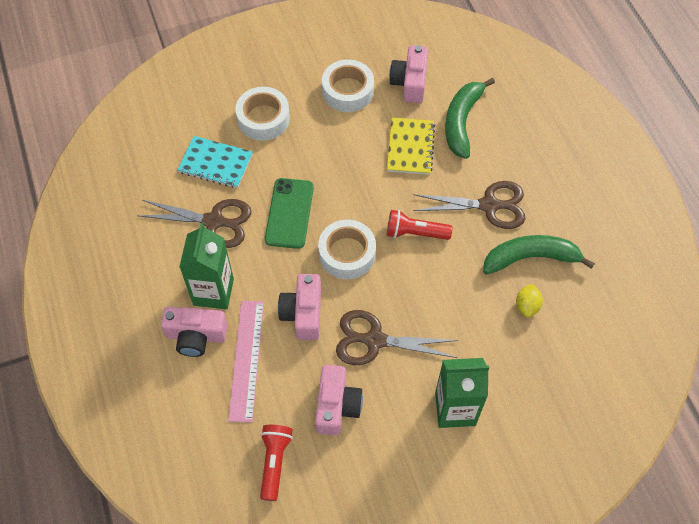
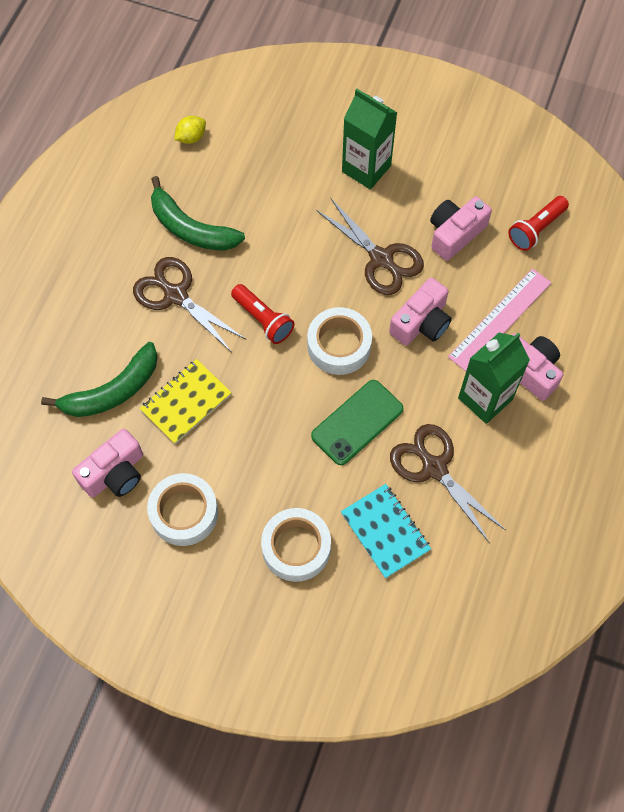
camera: 140 degrees left, 5 degrees up
yellow lemon [516,284,543,318] -> yellow lemon moved to [174,116,206,144]

